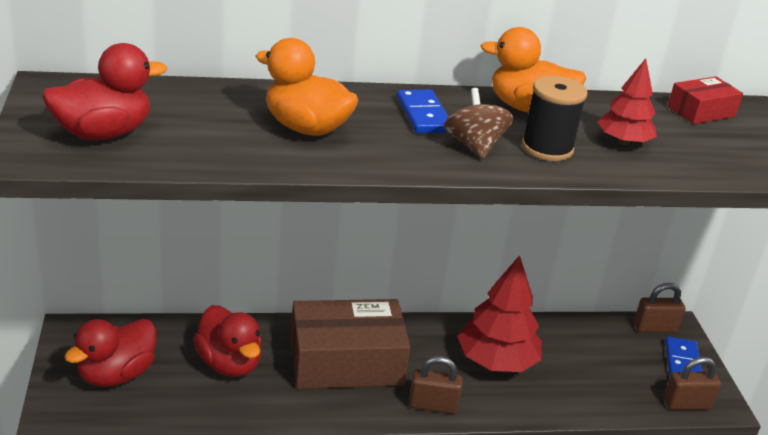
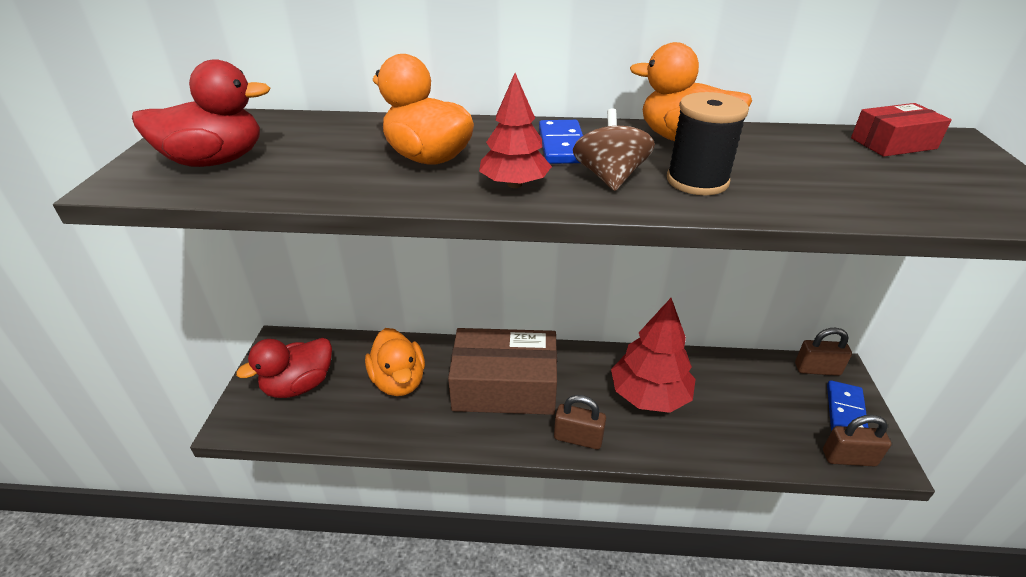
camera: 15 degrees right, 5 degrees up
red duck [193,305,262,377] -> orange duck [365,328,425,396]
red tree [598,58,657,145] -> red tree moved to [479,73,552,188]

